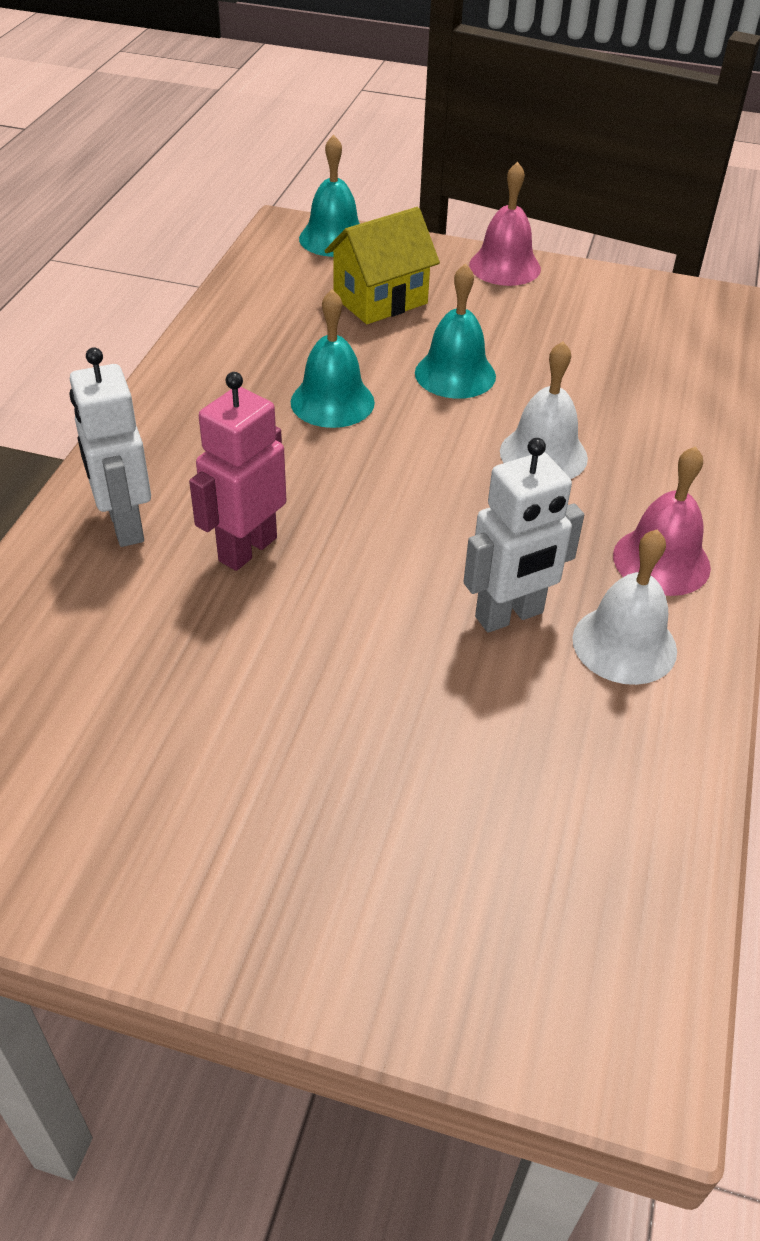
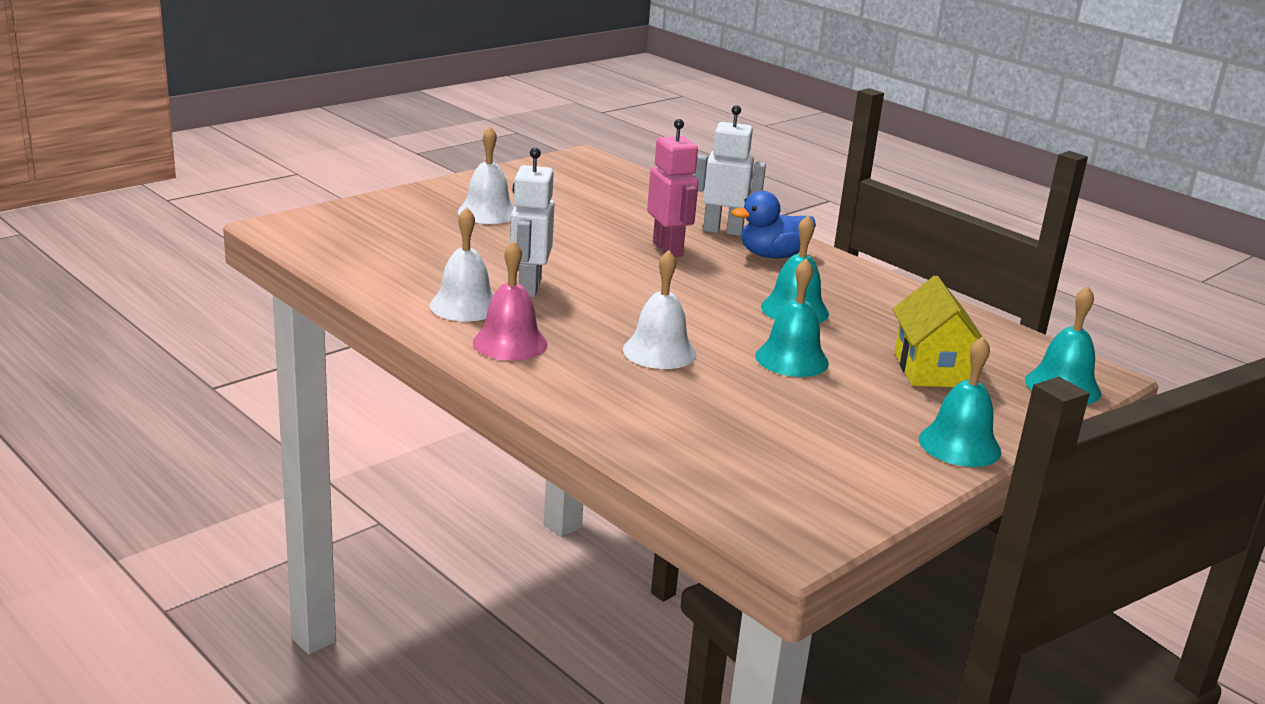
camera: 120 degrees right, 20 degrees down
pink bell [469,162,541,286] -> turquoise bell [919,337,1001,467]
none -> white bell [458,126,514,224]
none -> blue duck [732,191,816,258]

